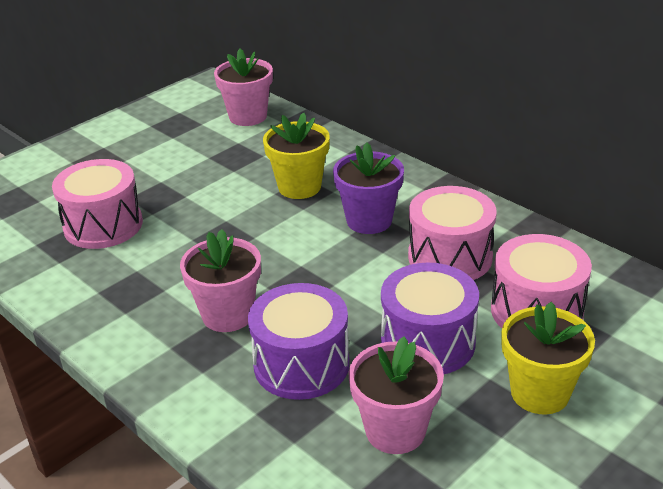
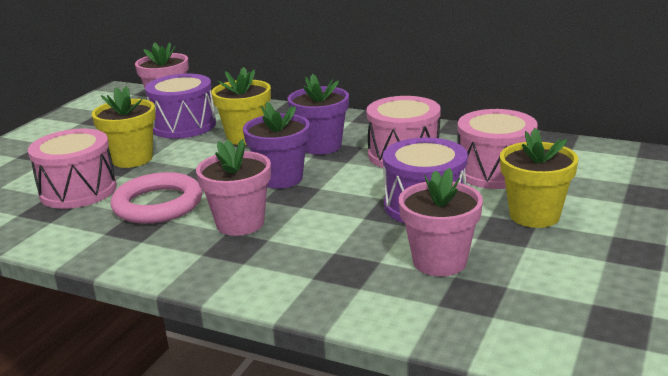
camera: 20 degrees left, 10 degrees down
purple drum [248,283,350,400] -> purple drum moved to [145,74,216,139]
none -> yellow flower pot [92,86,156,168]
none -> pink ring [110,172,202,224]
none -> purple flower pot [243,102,310,189]

